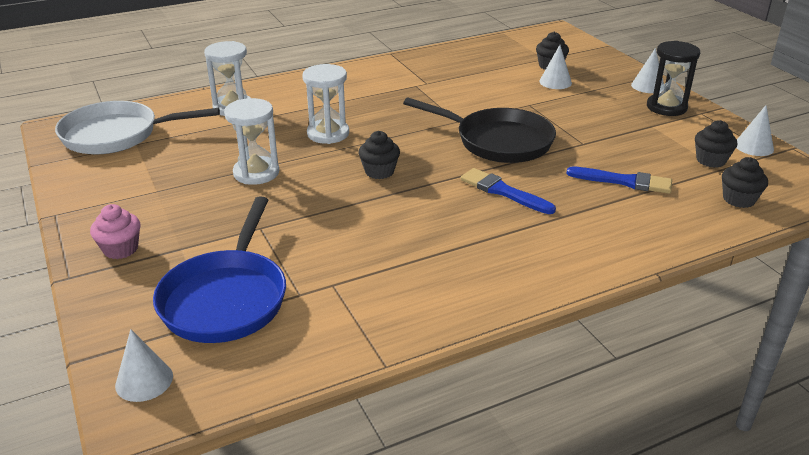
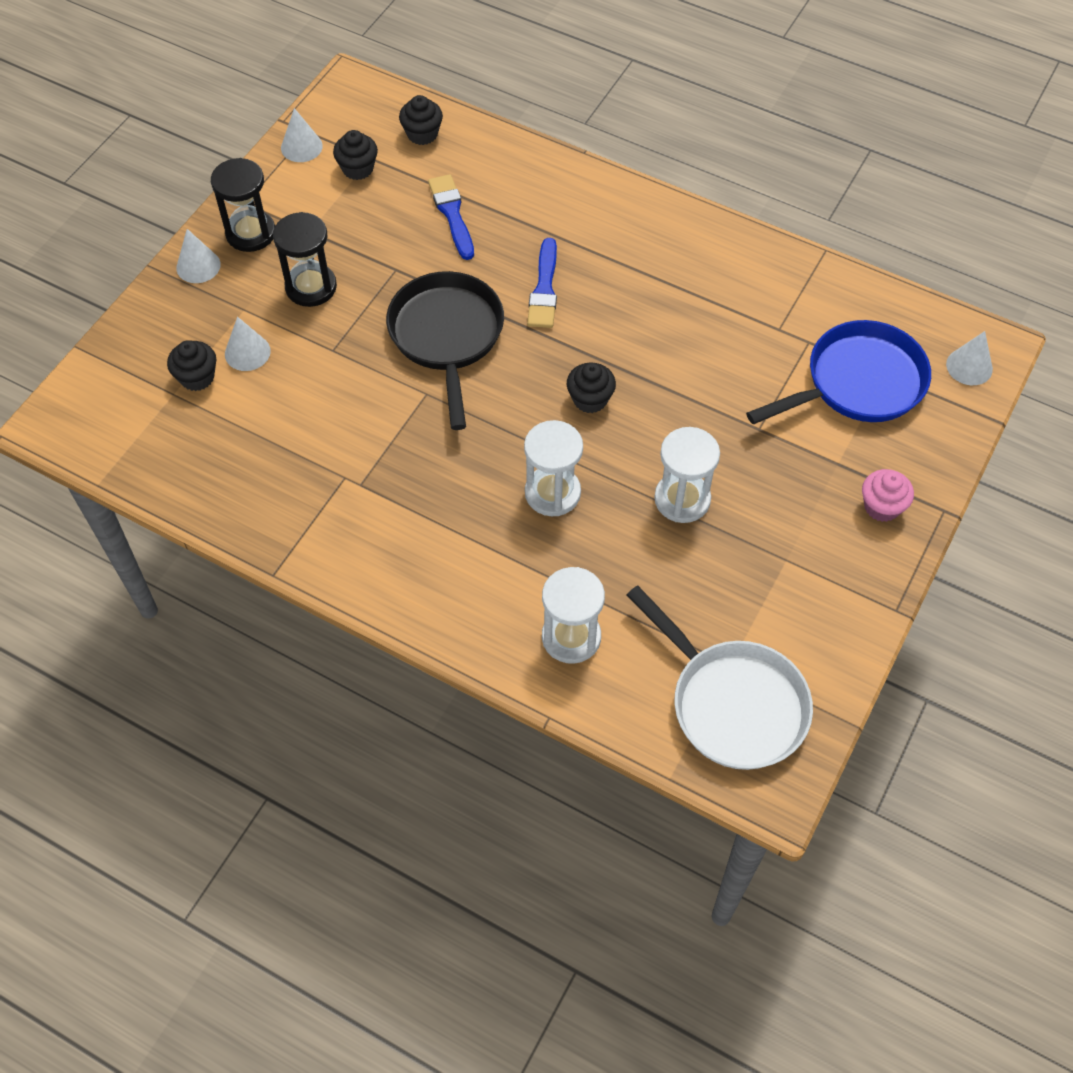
camera: 125 degrees left, 25 degrees up
none -> black hourglass [273,212,337,307]

